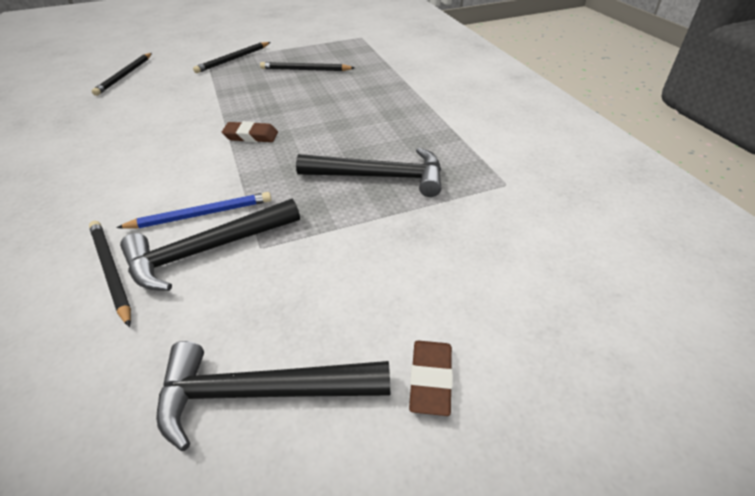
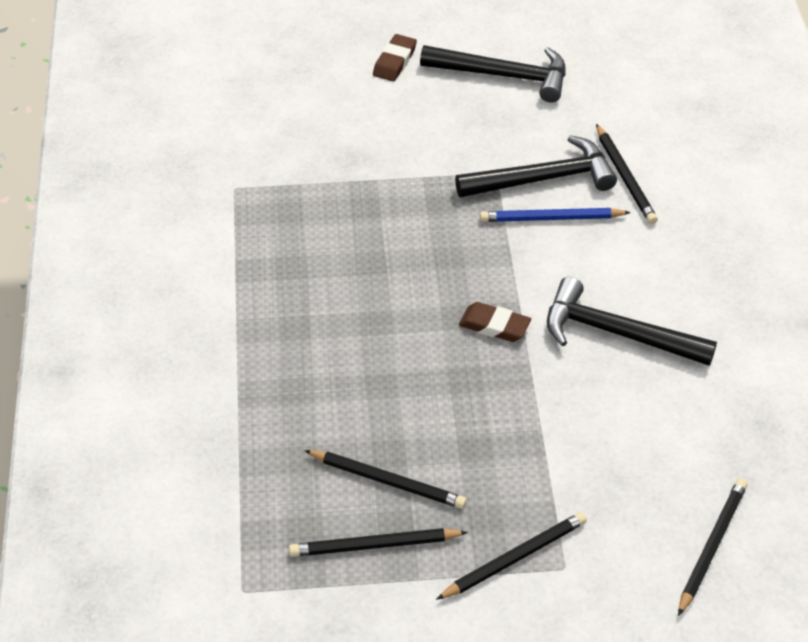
camera: 165 degrees left, 5 degrees up
black hammer [296,148,442,197] -> black hammer moved to [547,277,717,366]
none -> black pencil [289,528,468,557]

